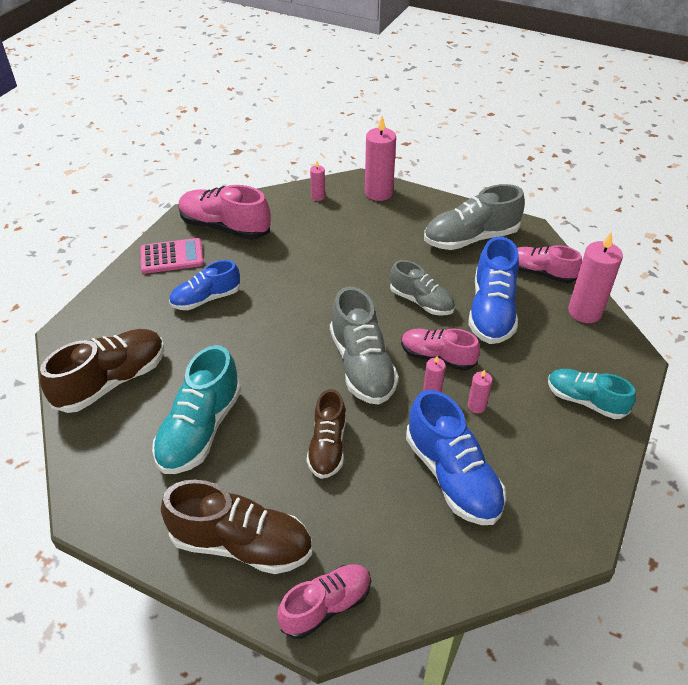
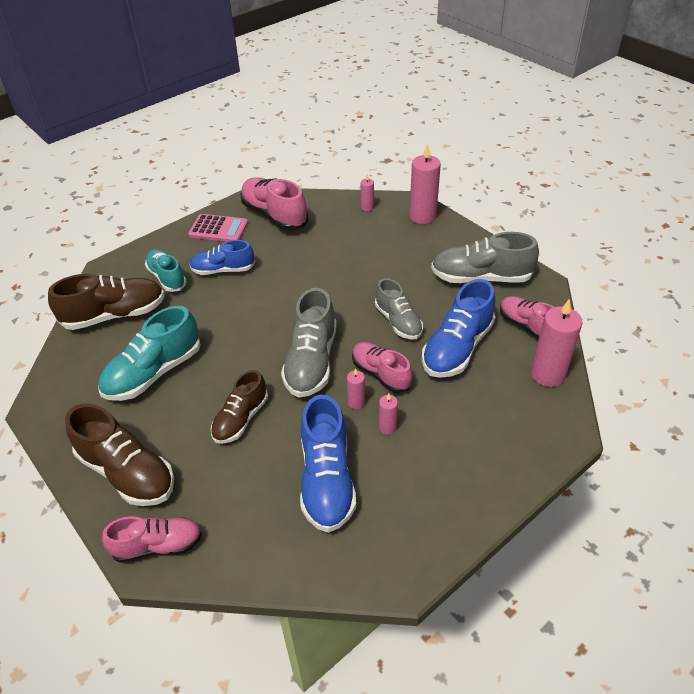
camera: 25 degrees right, 0 degrees up
turquoise shoe [548,369,636,419] -> turquoise shoe moved to [145,249,187,292]

